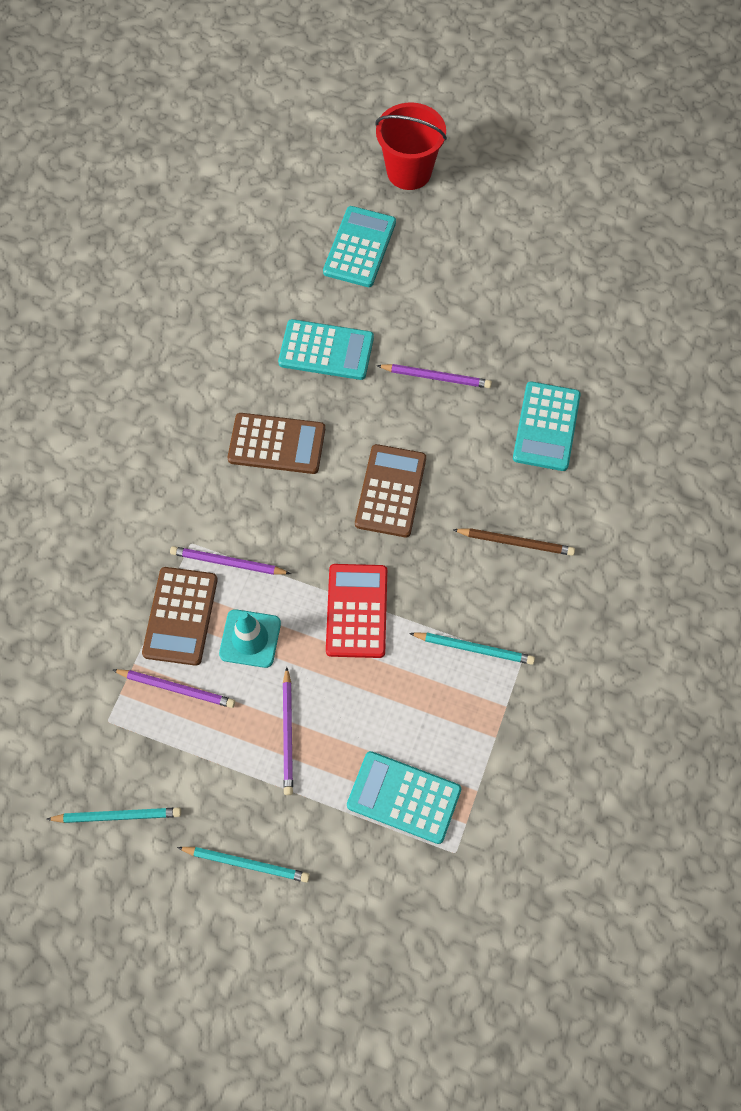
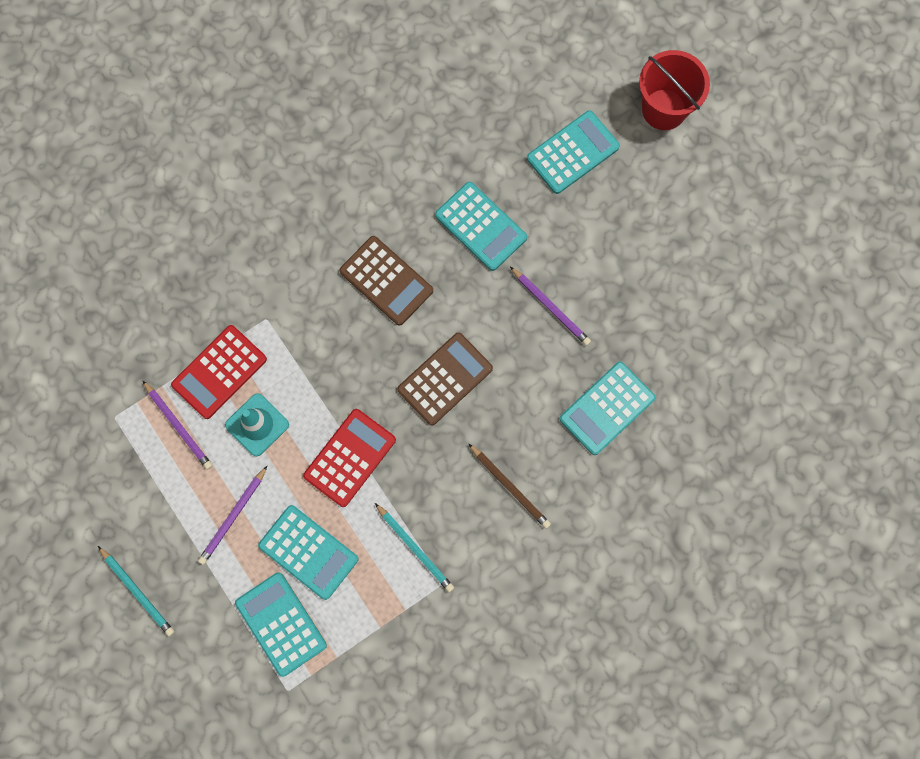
camera: 35 degrees right, 10 degrees up
turquoise pencil [46,808,181,823] -> none
brown calculator [142,567,218,666] -> red calculator [171,325,267,419]
purple pencil [170,546,291,575] -> none
none -> turquoise calculator [258,505,359,600]

